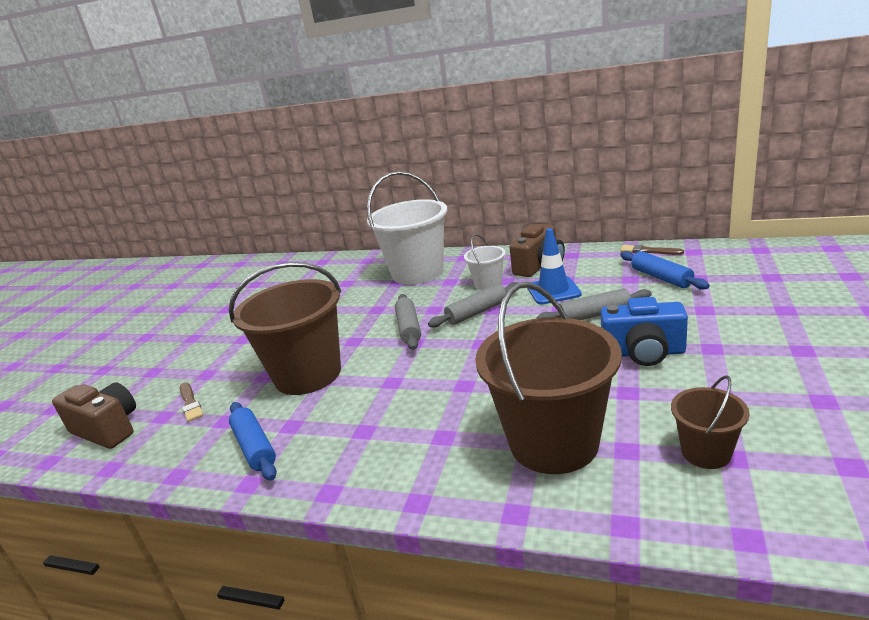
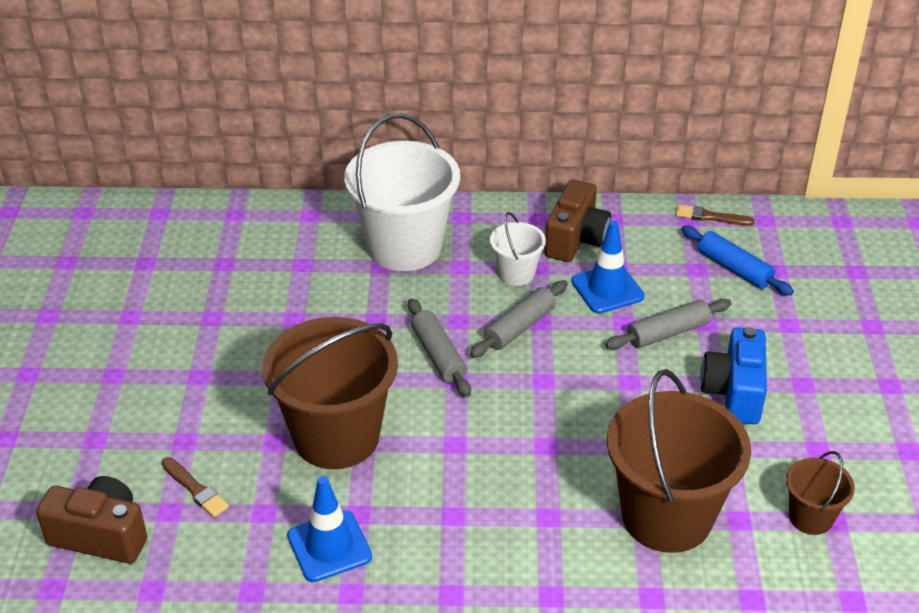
camera: 20 degrees left, 15 degrees up
blue rolling pin [229,402,277,481] -> blue traffic cone [287,476,372,582]
blue camera [601,297,688,366] -> blue camera turned 105 degrees clockwise [700,327,767,424]

